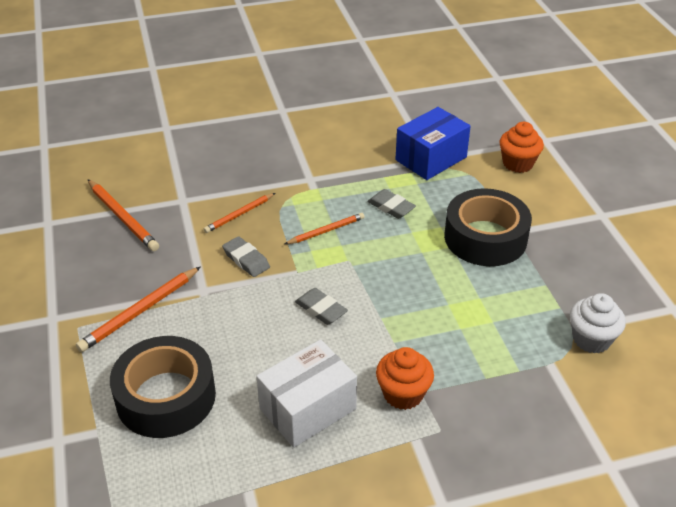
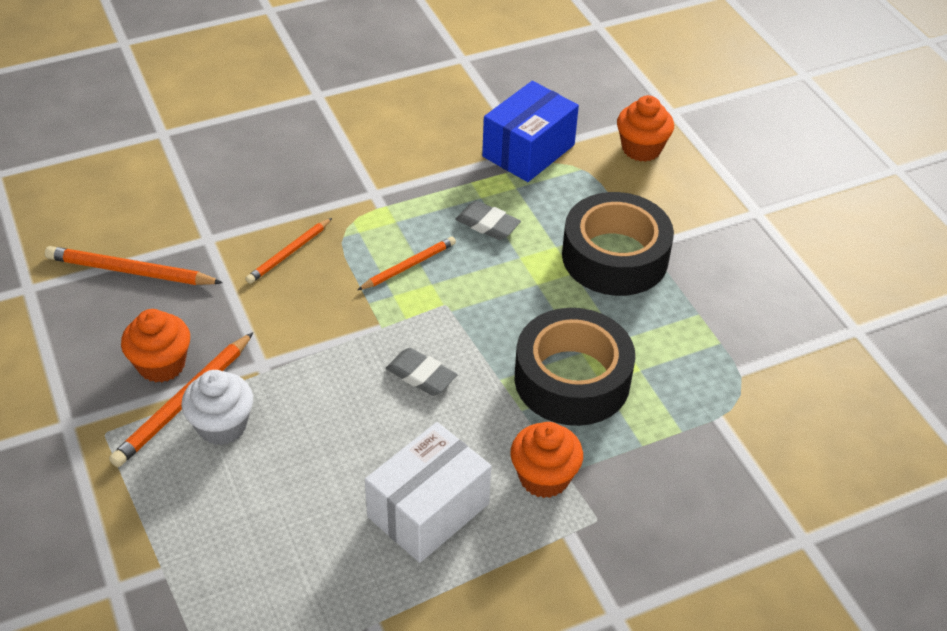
camera: 10 degrees left, 5 degrees up
orange pencil [88,180,159,251] -> orange pencil turned 150 degrees clockwise [45,246,223,285]
black tape [110,336,216,438] -> black tape moved to [515,308,635,426]
grey eraser [222,236,270,277] -> none
white cupcake [570,293,626,354] -> white cupcake moved to [181,370,253,445]
none -> orange cupcake [121,309,190,383]

